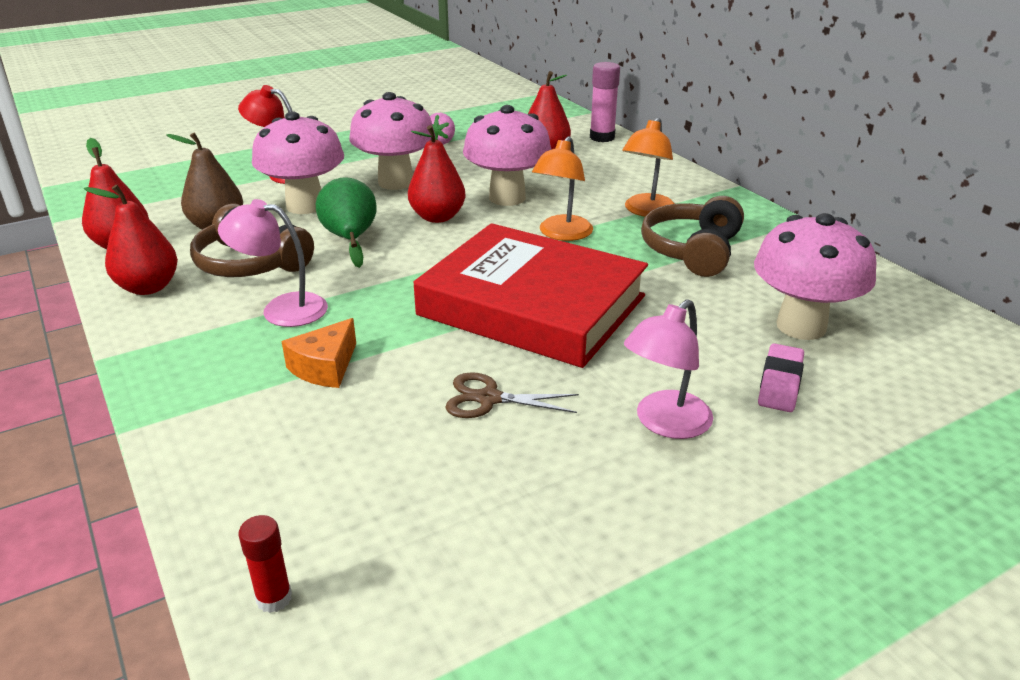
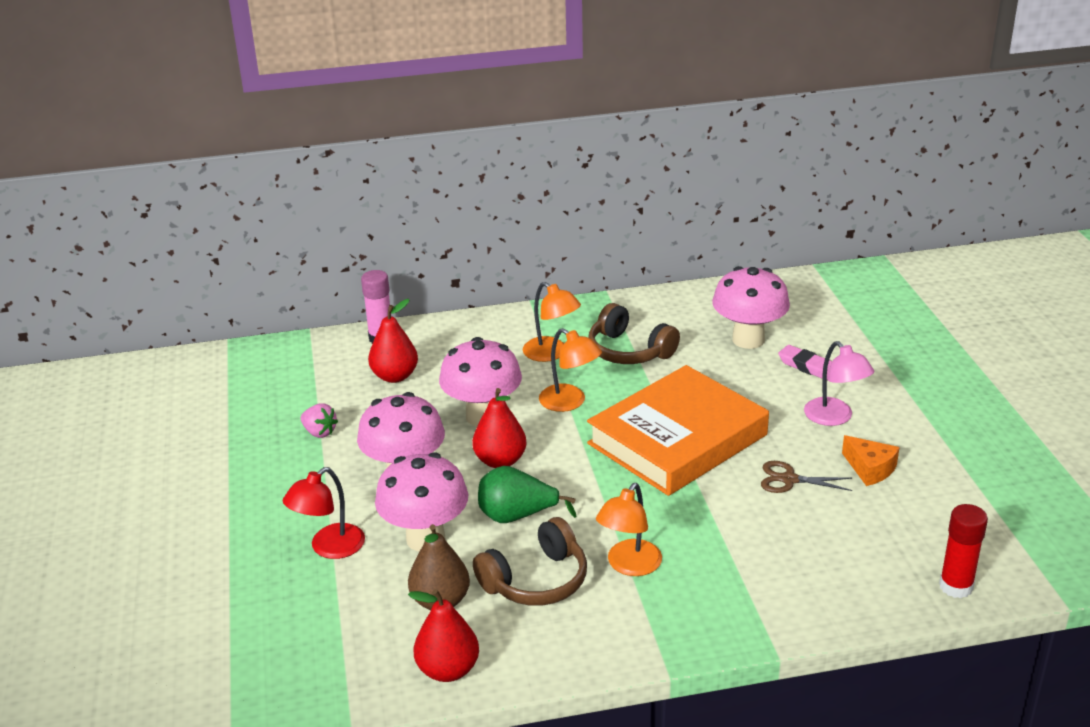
camera: 70 degrees left, 0 degrees up
red pear [84,185,178,295] -> none
pink lamp [218,199,328,327] -> orange lamp [596,483,662,576]
red glue stick [239,515,292,613] -> red glue stick [939,504,988,598], size x1.62
orange cheese [282,318,356,388] -> orange cheese moved to [842,435,900,486]
red book [413,223,648,368] -> orange book [587,365,769,496]
brown scissors [445,372,579,418] -> brown scissors turned 75 degrees clockwise [761,461,852,493]

